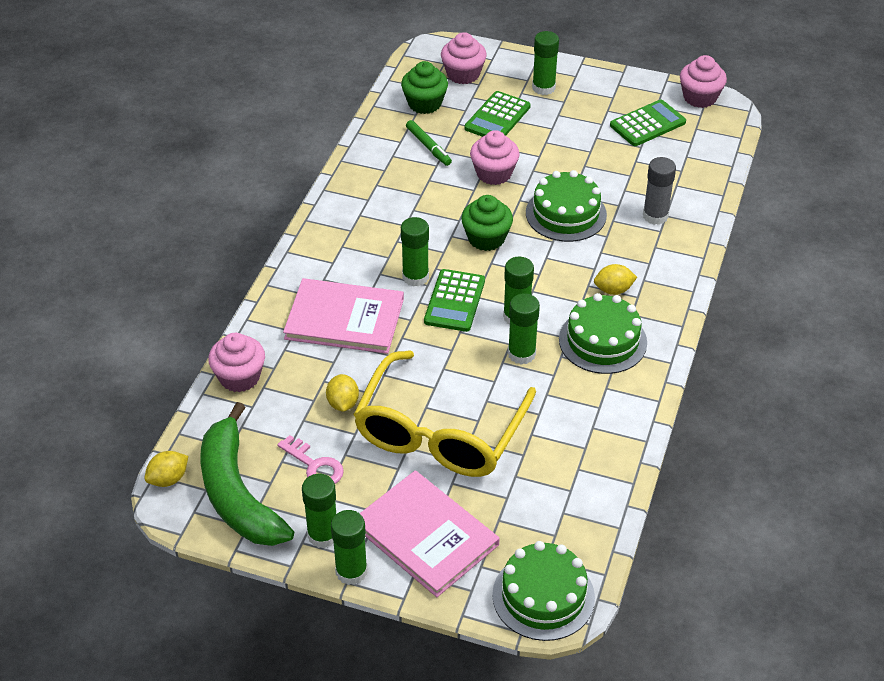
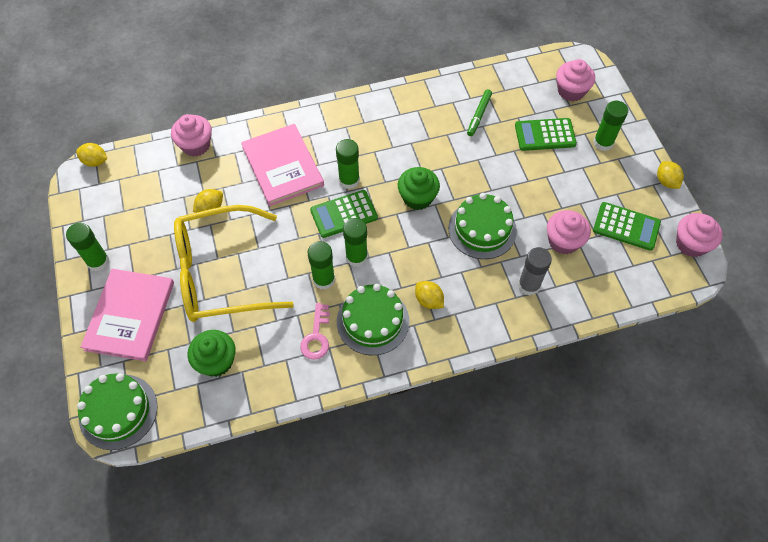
camera: 55 degrees right, 15 degrees up
green banana [200,402,294,546] -> none
pink key [277,435,344,484] -> pink key moved to [300,303,330,360]
green glue stick [331,510,367,585] -> none
green cupcake [401,61,448,114] -> green cupcake moved to [188,330,236,377]
pink cupcake [470,130,520,185] -> pink cupcake moved to [547,210,591,254]
none -> yellow lemon [657,161,684,189]

